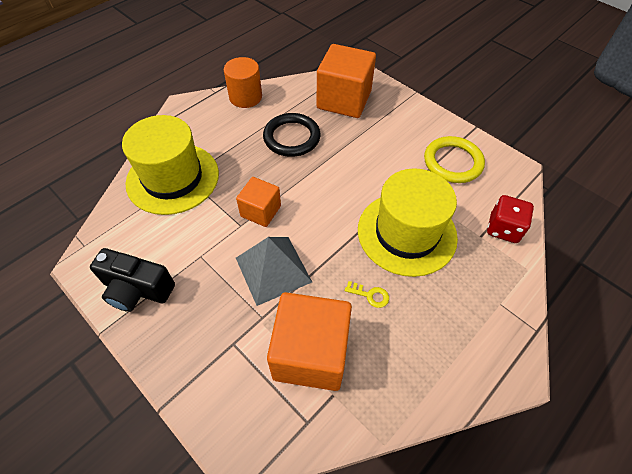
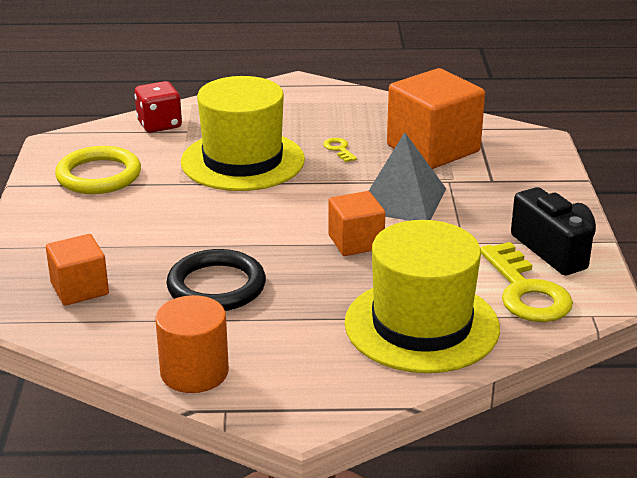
camera: 135 degrees left, 25 degrees down
orange cube [316,44,376,118] -> orange cube [46,234,109,306], size x0.57
none -> yellow key [480,242,573,322]

